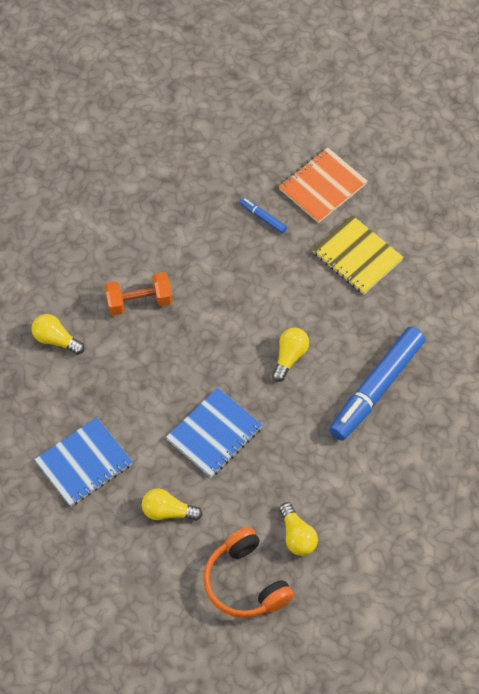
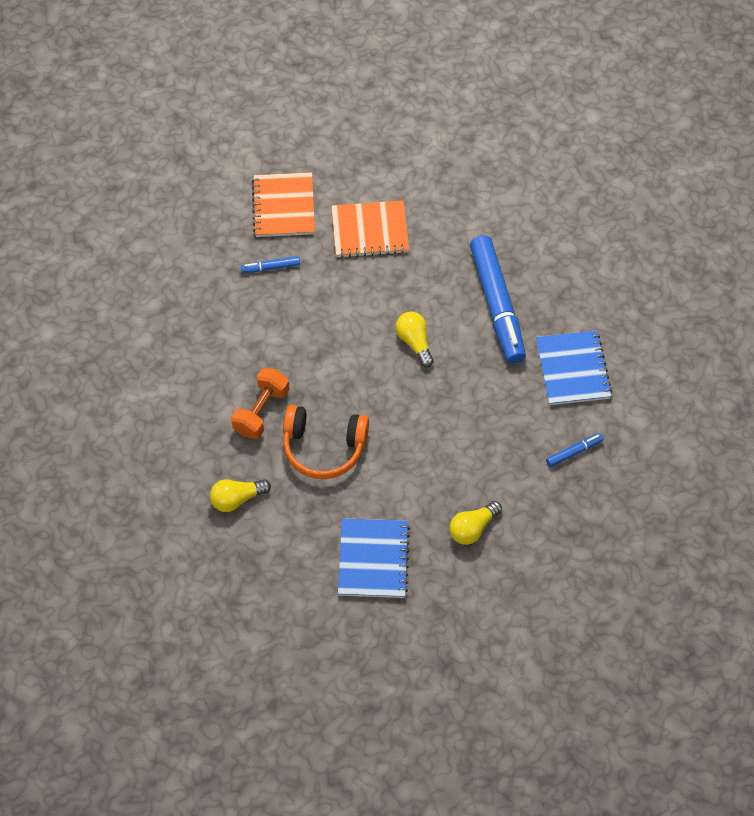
camera: 50 degrees left, 0 degrees up
blue notebook [166,387,263,477] -> blue notebook moved to [536,330,612,405]
orange headphones [203,527,294,618] -> orange headphones moved to [283,405,369,479]
yellow light bulb [279,503,318,556] -> blue marker [546,433,604,467]
yellow notebook [312,215,404,295] -> orange notebook [331,200,409,258]

